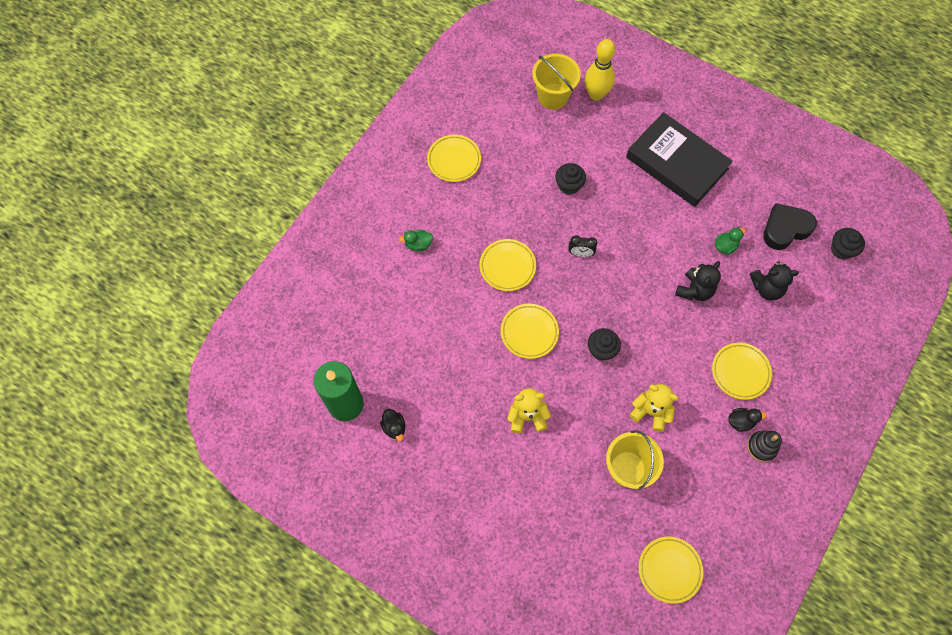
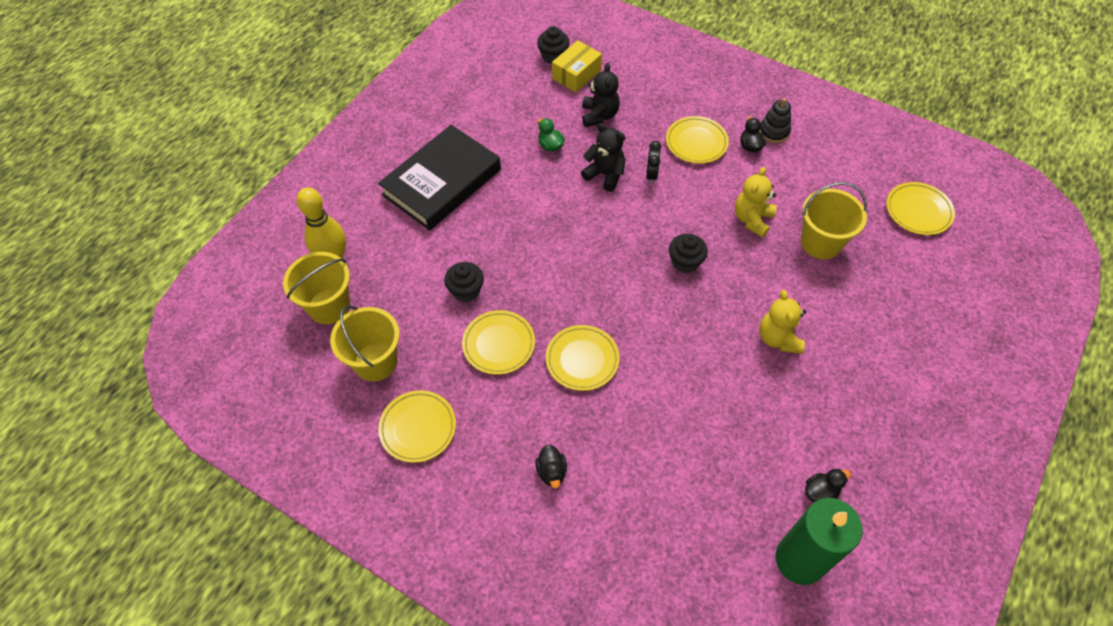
camera: 90 degrees left, 10 degrees down
green duck [399,230,433,251] -> black duck [535,444,567,488]
yellow plate [501,304,559,359] -> yellow plate moved to [462,310,535,375]
black clock [568,235,597,257] -> black clock moved to [646,141,661,184]
black heart [763,203,817,250] -> none
none -> yellow bucket [330,305,400,381]
none -> yellow box [552,40,602,92]

